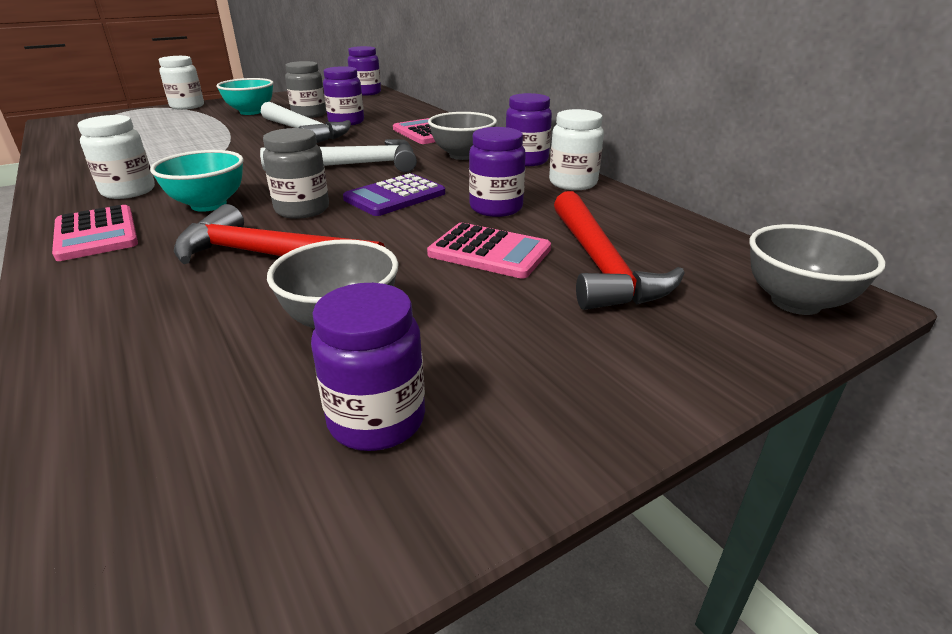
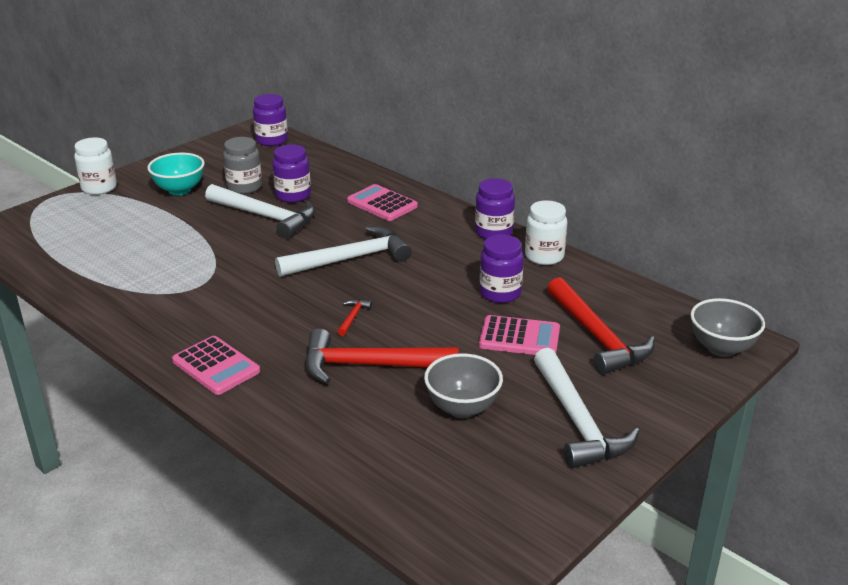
camera: 15 degrees left, 0 degrees up
white jar [77,115,155,199] -> none
turquoise bowl [150,150,244,212] -> none
grey jar [263,128,329,219] -> red hammer [338,299,372,336]
purple jar [311,283,425,451] -> none
purple calculator [343,173,445,216] -> none
grey bowl [428,112,497,160] -> none
none -> white hammer [534,348,640,469]

